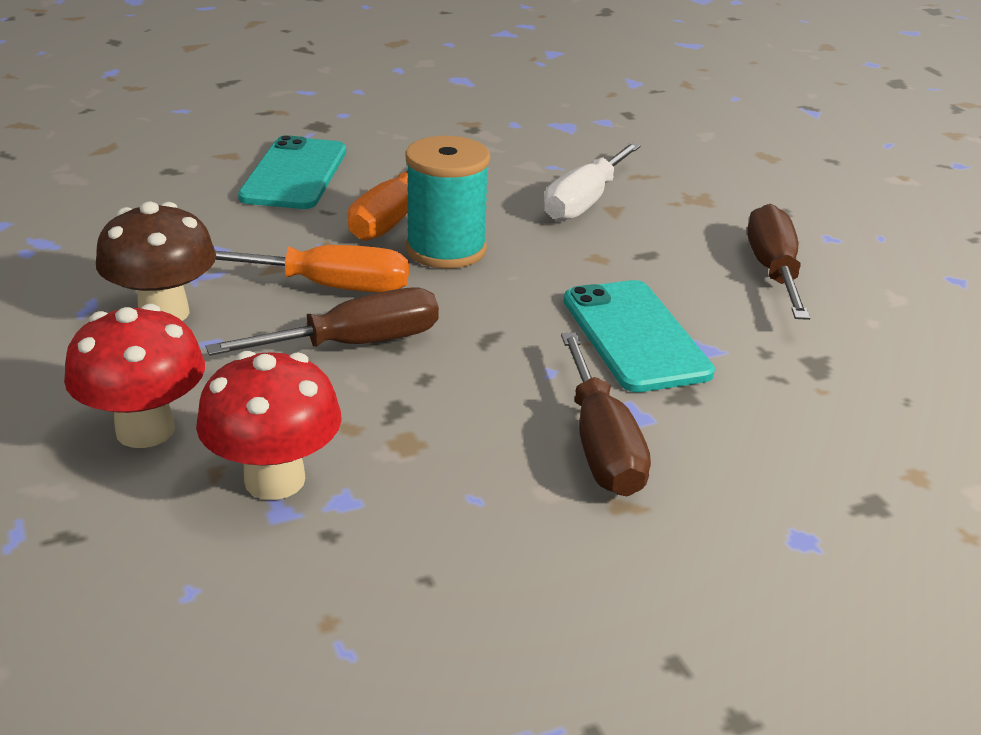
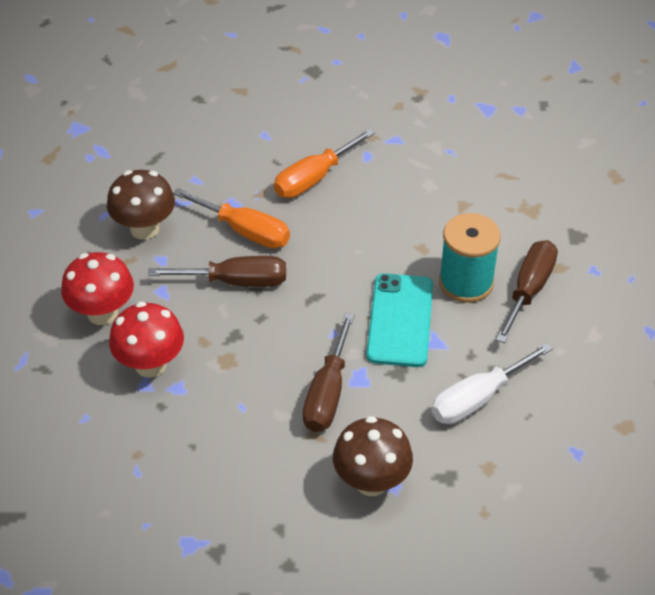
camera: 25 degrees right, 15 degrees up
turquoise phone [238,135,346,209] -> none
turquoise spool [405,136,490,269] -> turquoise spool moved to [439,213,501,303]
white screwdriver [544,142,641,222] -> white screwdriver moved to [431,343,553,424]
none -> brown mushroom [333,416,413,496]

